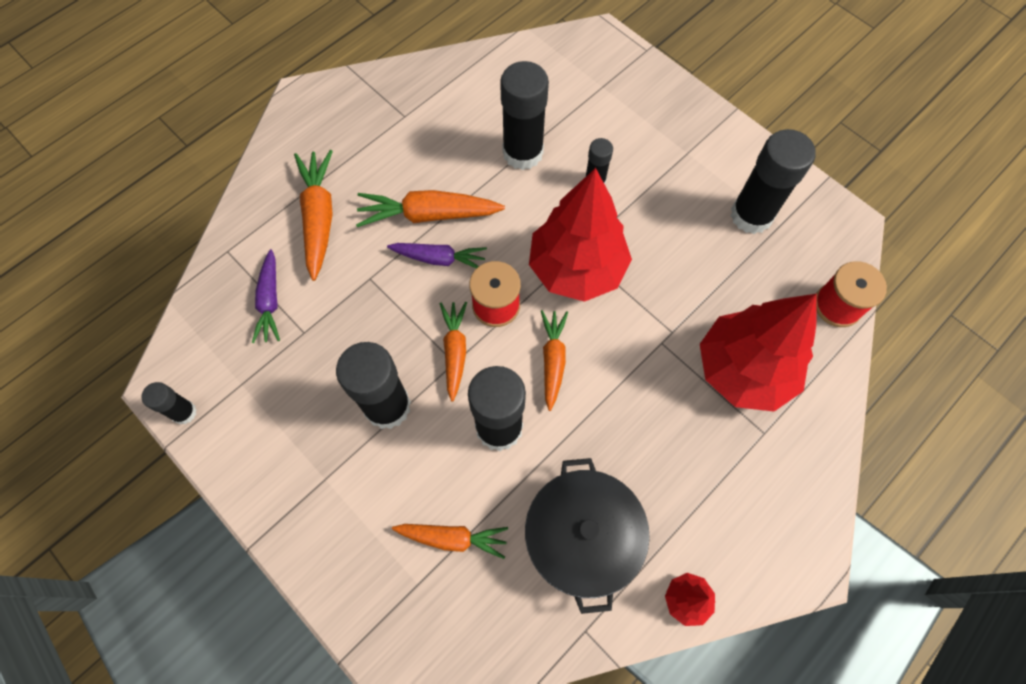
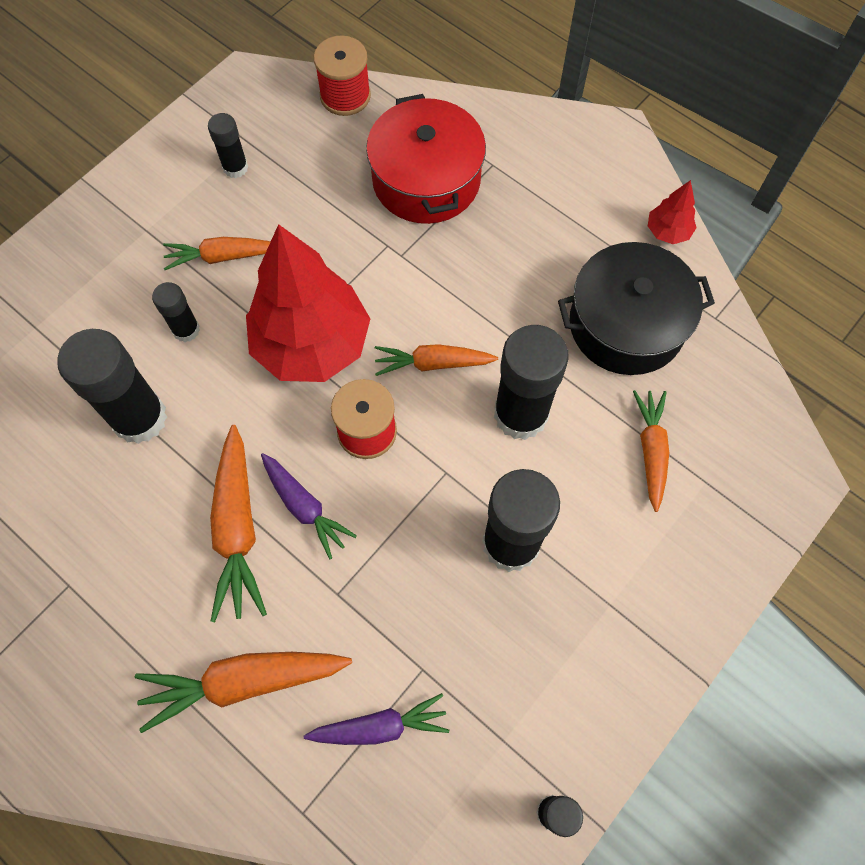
camera: 95 degrees left, 0 degrees up
purple carrot [387,243,487,269] -> purple carrot turned 135 degrees clockwise [261,453,357,560]
orange carrot [440,302,467,401] -> orange carrot moved to [163,237,270,270]
red tree [700,294,817,412] -> red pot [366,94,486,224]
black glue stick [730,129,816,234] -> black glue stick [208,113,248,178], size x0.52

